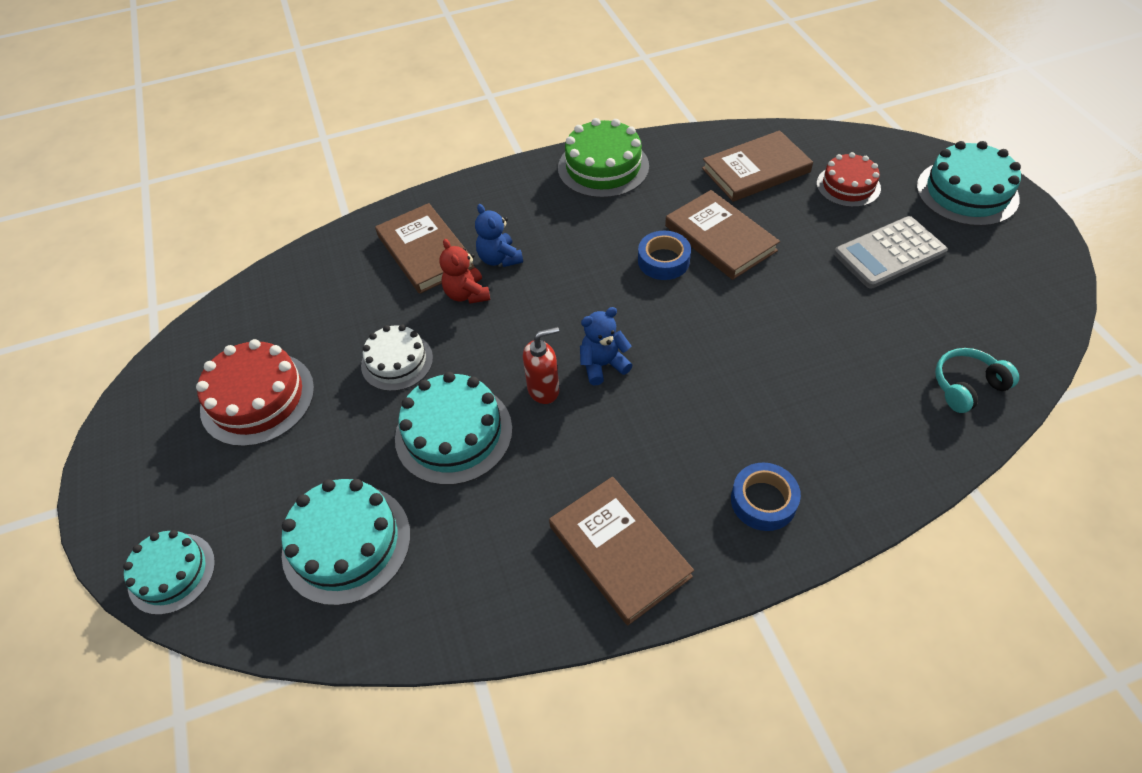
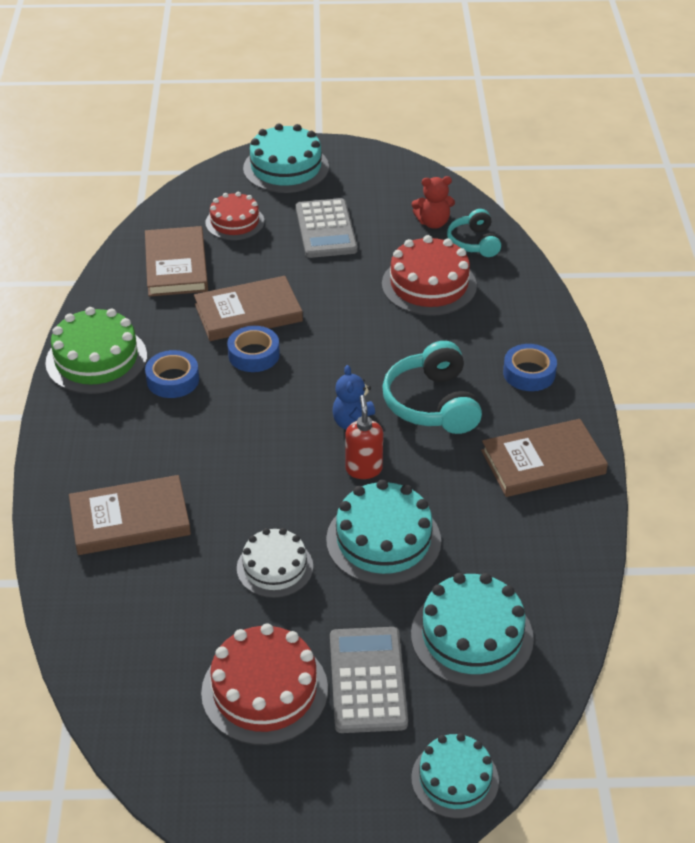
camera: 75 degrees left, 10 degrees down
red teddy bear [439,239,490,304] -> red teddy bear moved to [412,176,455,229]
blue teddy bear [475,204,523,267] -> none
none -> blue tape [145,350,199,398]
none -> grey calculator [330,627,408,733]
none -> red cake [382,235,477,316]
none -> turquoise headphones [382,341,482,434]

